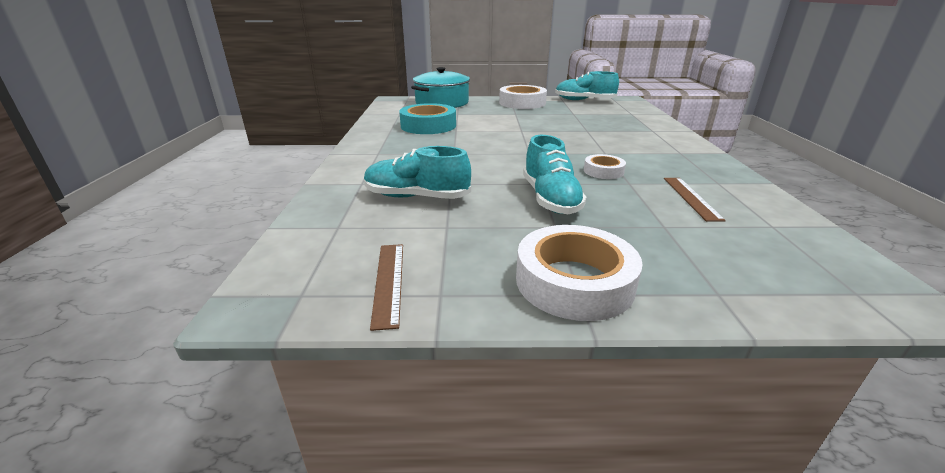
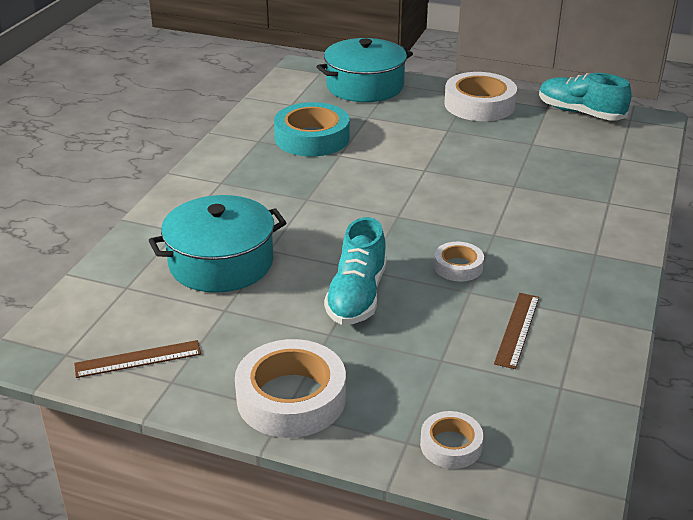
camera: 20 degrees right, 5 degrees up
turquoise shoe [364,146,471,199] -> turquoise pot [149,195,286,293]
brown ruler [370,244,403,331] -> brown ruler turned 60 degrees clockwise [74,340,201,378]
none -> white tape [420,411,483,469]

